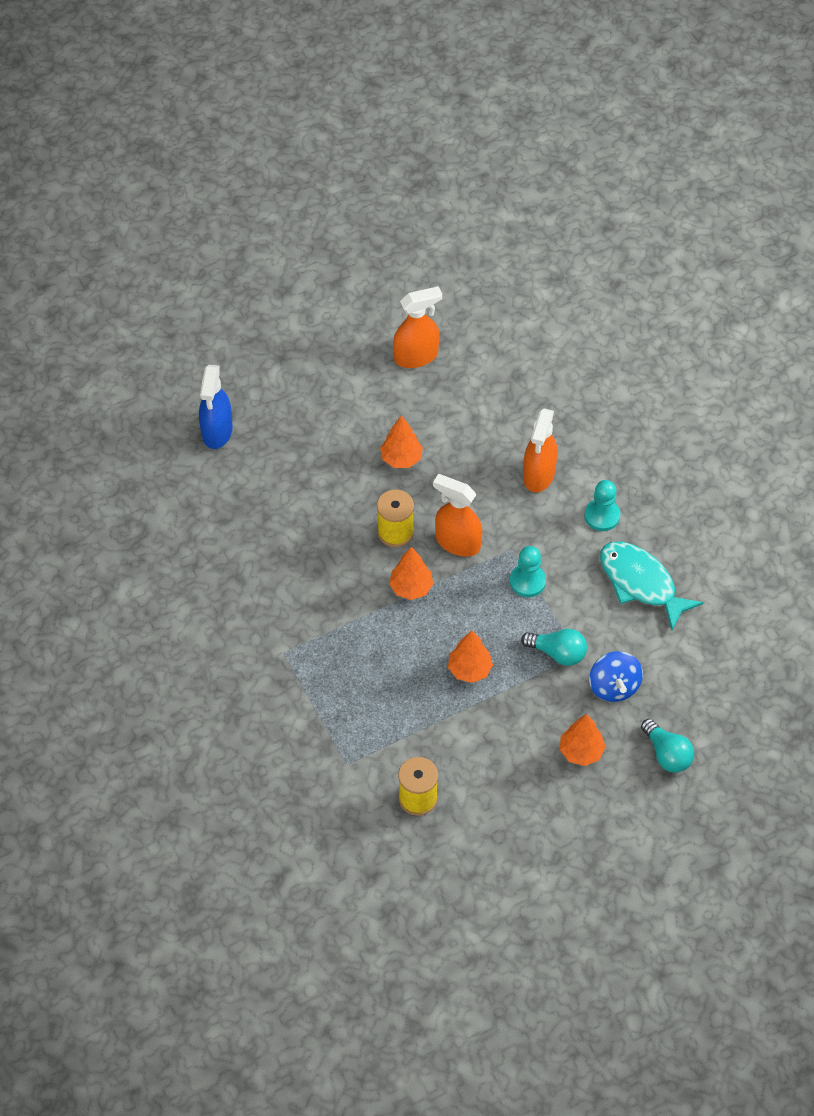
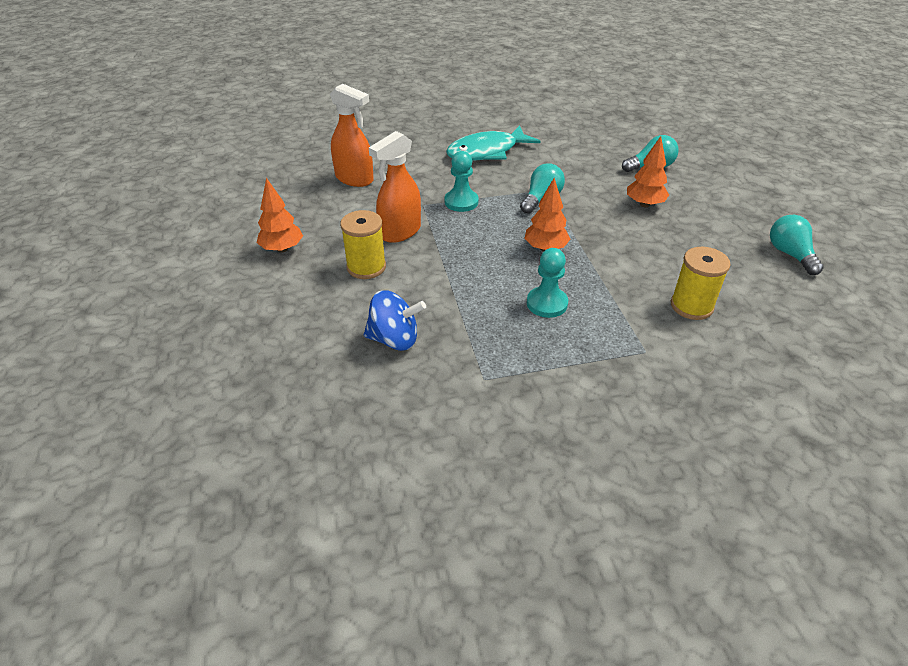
camera: 75 degrees left, 15 degrees down
blue spray bottle [199,365,233,449] -> none
orange tree [389,547,433,600] -> none
orange spray bottle [393,286,442,368] -> none
turquoise pawn [584,480,620,531] -> turquoise pawn moved to [527,248,568,318]
blue spinning top [589,651,643,702] -> blue spinning top moved to [364,290,426,351]
none -> turquoise light bulb [770,215,824,275]

